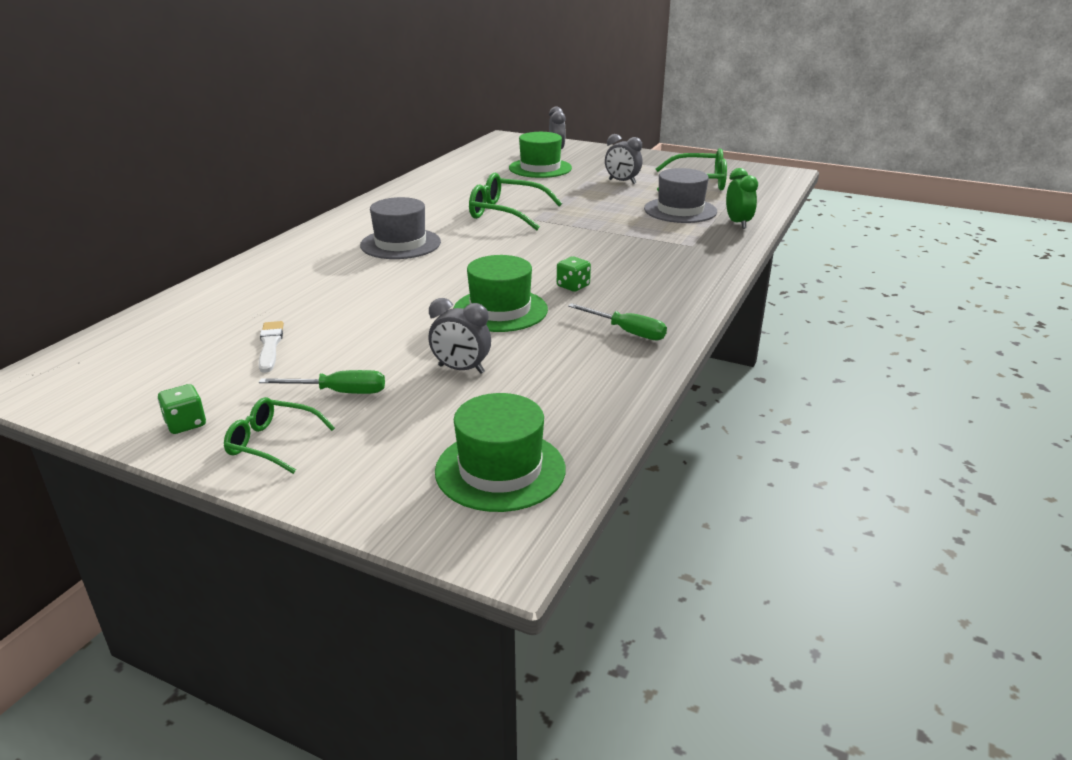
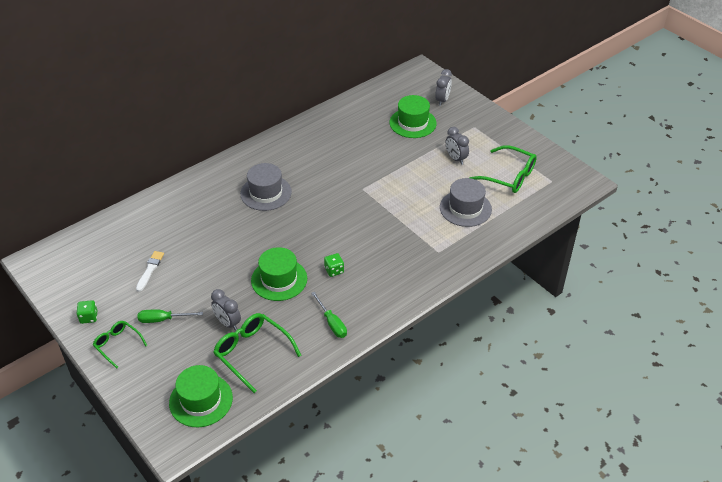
camera: 25 degrees right, 15 degrees up
green screwdriver [259,370,385,394] -> green screwdriver turned 150 degrees clockwise [138,310,203,323]
green glasses [469,173,562,230] -> green glasses moved to [213,313,301,393]
green clock [726,168,758,229] -> none

